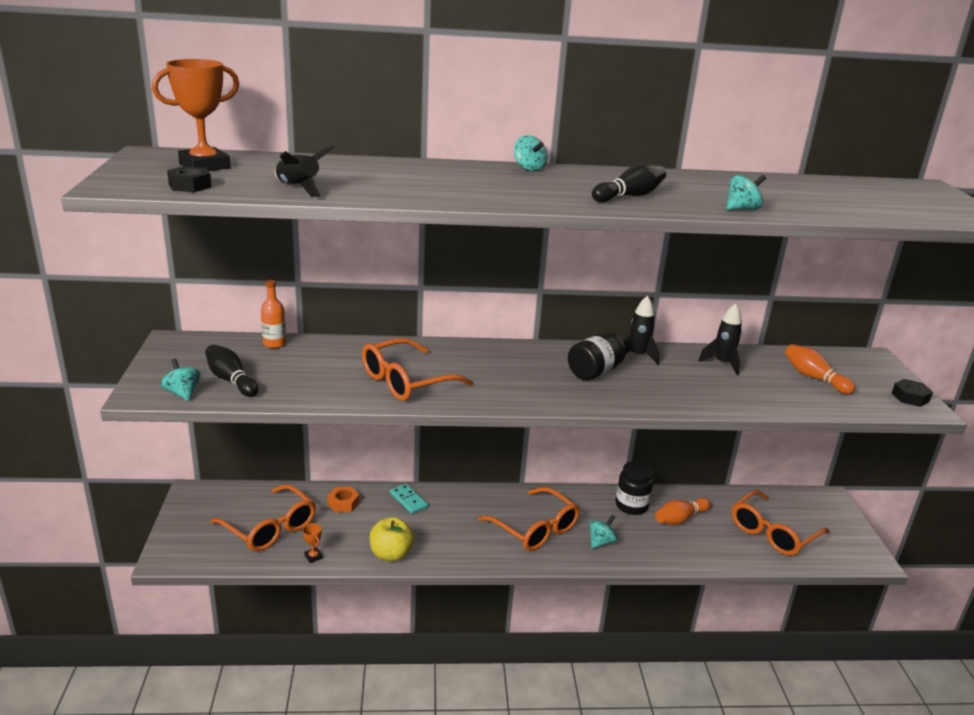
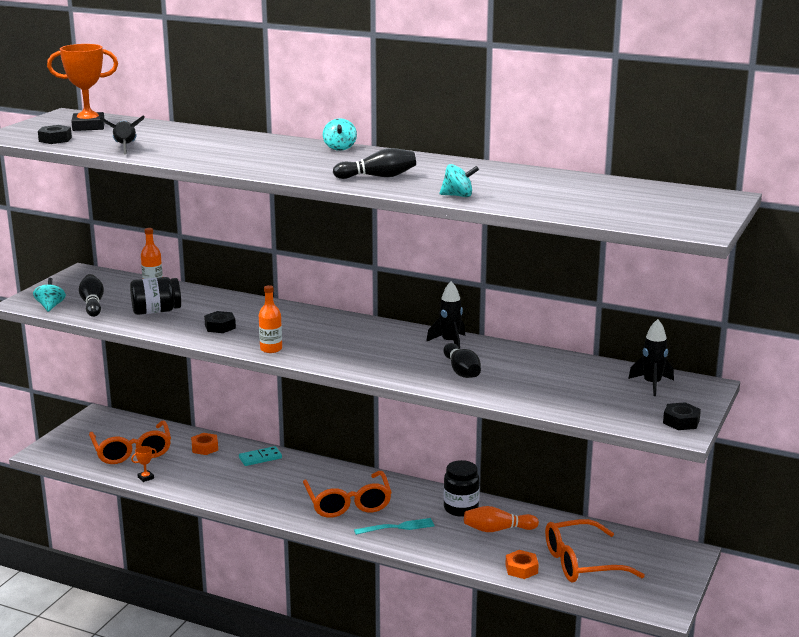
camera: 30 degrees right, 5 degrees down
orange trophy [303,523,323,563] -> orange trophy turned 60 degrees clockwise [131,446,157,482]
orange glasses [362,338,474,401] -> black nut [204,311,236,333]
yellow apple [370,517,414,561] -> none
turquoise domino [390,484,428,514] -> turquoise domino turned 75 degrees clockwise [239,446,282,466]
black jar [568,332,626,380] -> black jar moved to [130,277,181,315]
turquoise spinning top [589,515,618,549] -> turquoise fork [354,518,435,535]
black rocket [699,303,742,375] -> black rocket moved to [628,319,674,396]
orange bowling pin [785,344,855,394] -> none
none -> orange bottle [259,285,282,353]
none -> black bowling pin [444,343,481,378]
none -> orange nut [505,550,539,579]

